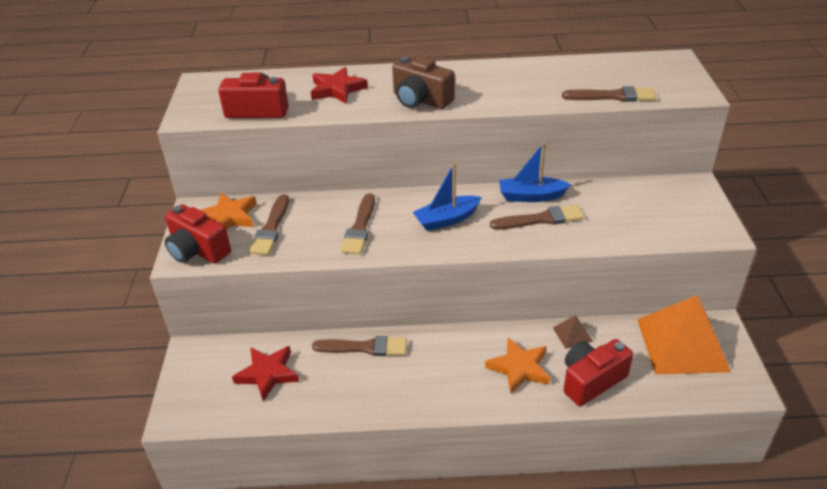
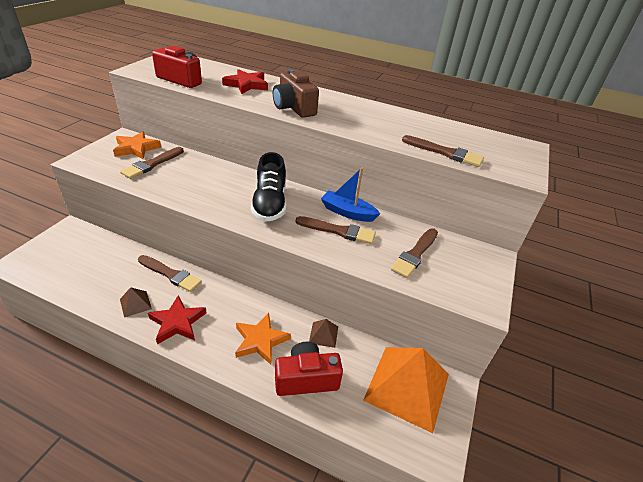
camera: 20 degrees right, 0 degrees up
red camera [165,204,231,264] -> none
red star [232,346,299,401] -> red star moved to [148,295,207,344]
brown brush [341,194,375,254] -> brown brush moved to [391,228,438,278]
blue boat [413,163,482,231] -> black shoe [251,152,286,222]
none -> brown pyramid [120,287,152,317]

